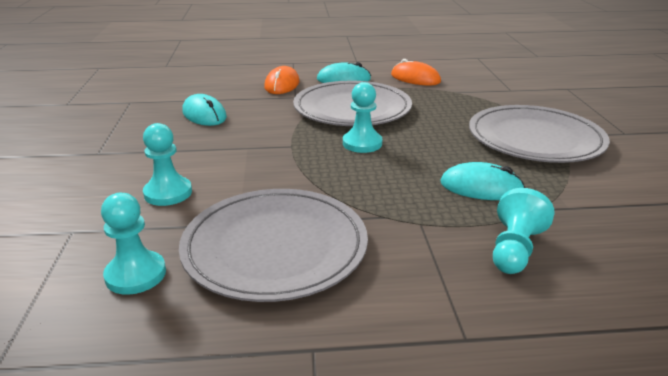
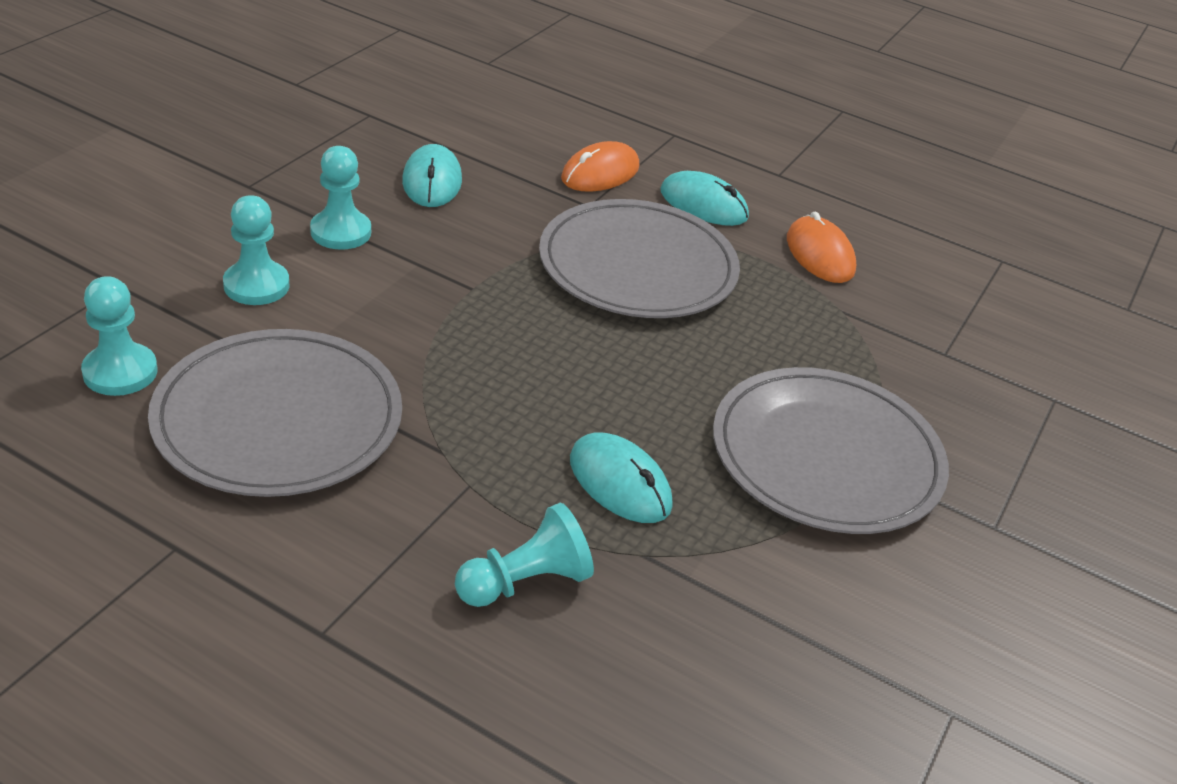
camera: 30 degrees right, 10 degrees up
turquoise pawn [343,82,383,153] -> turquoise pawn moved to [310,146,371,250]

